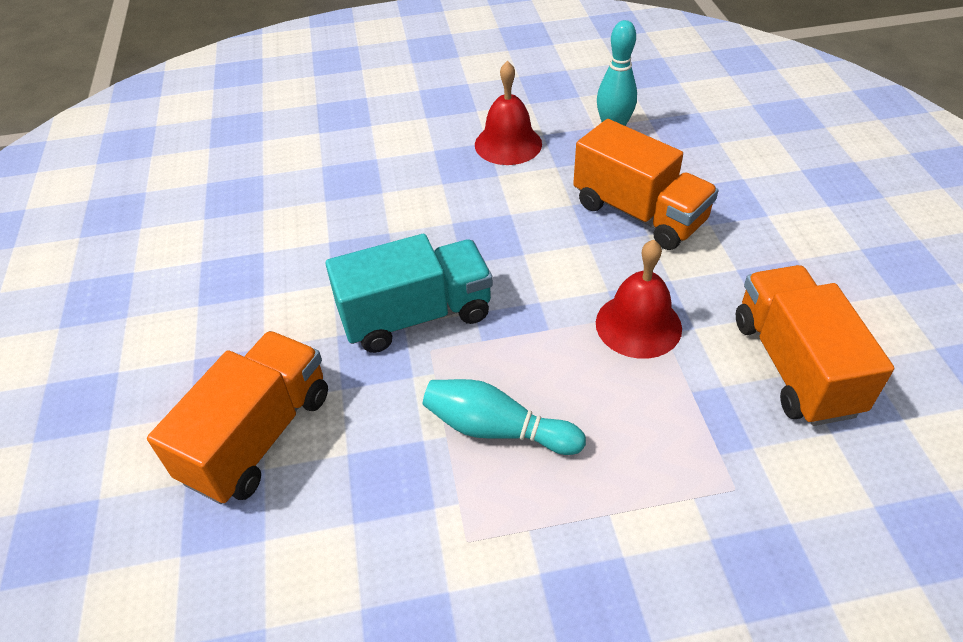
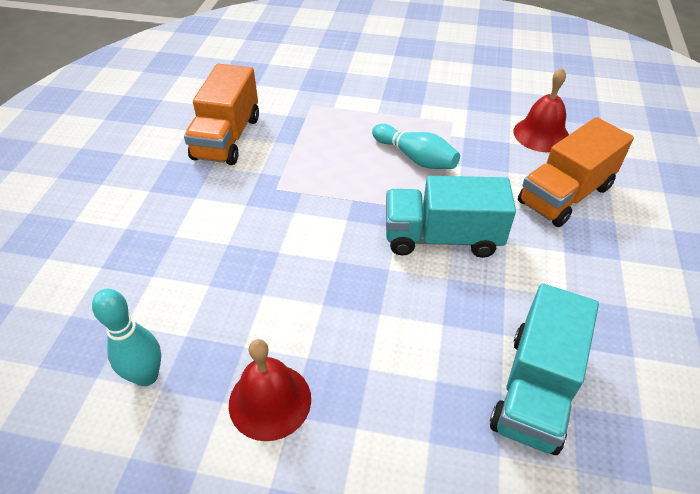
camera: 160 degrees left, 0 degrees up
orange truck [573,119,718,250] -> none
red bell [596,240,682,359] -> red bell moved to [514,68,569,152]
none -> turquoise truck [490,283,599,455]

